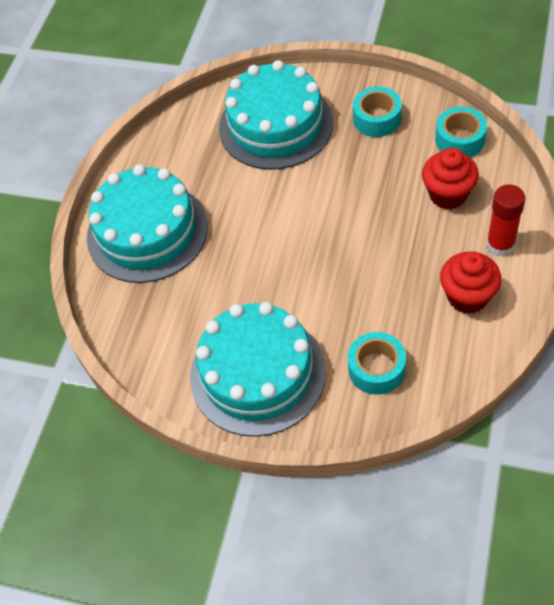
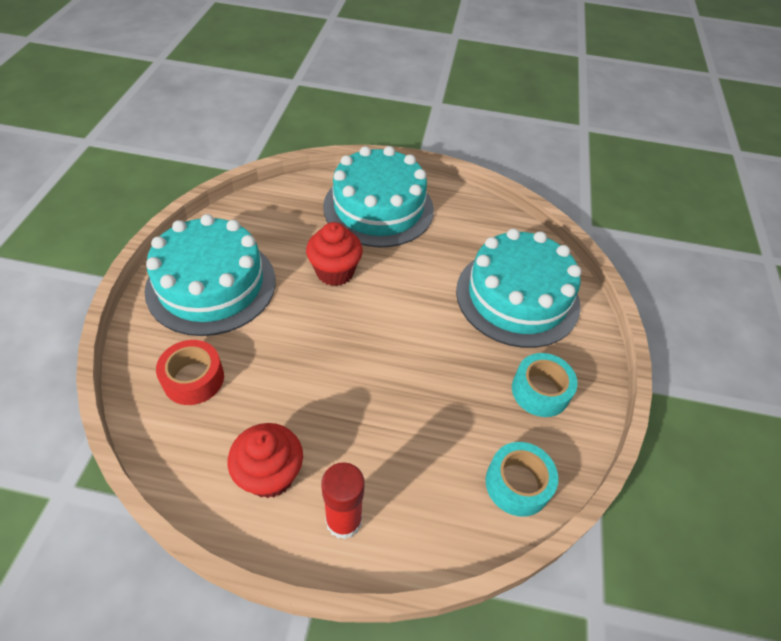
camera: 75 degrees right, 5 degrees down
turquoise tape [348,332,406,395] -> red tape [156,340,224,405]
red cupcake [422,148,479,209] -> red cupcake moved to [306,222,363,286]

